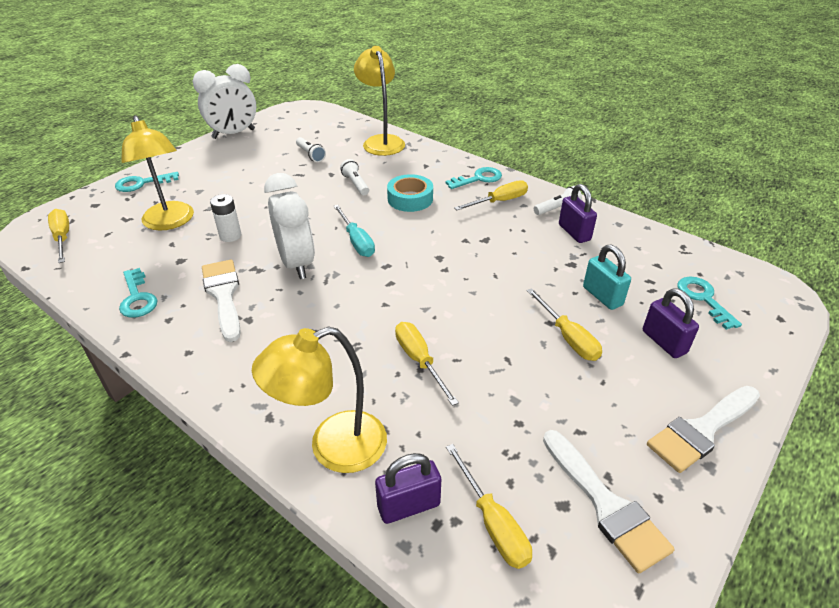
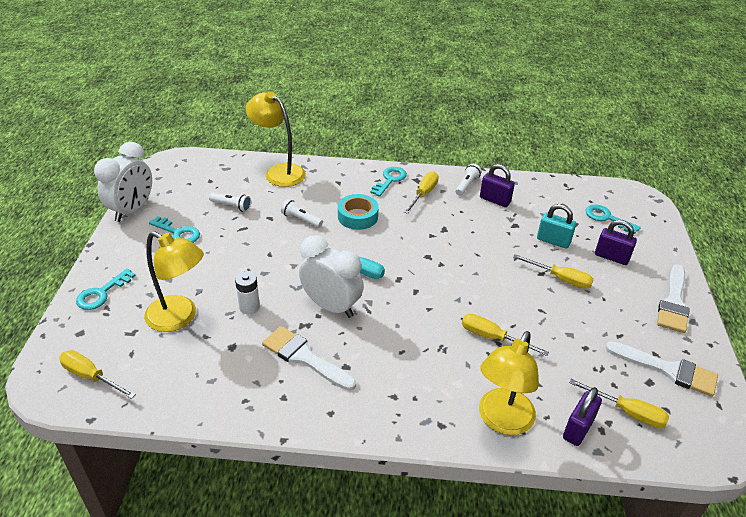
camera: 35 degrees left, 0 degrees up
turquoise key [119,268,158,318] -> turquoise key moved to [149,216,200,243]

